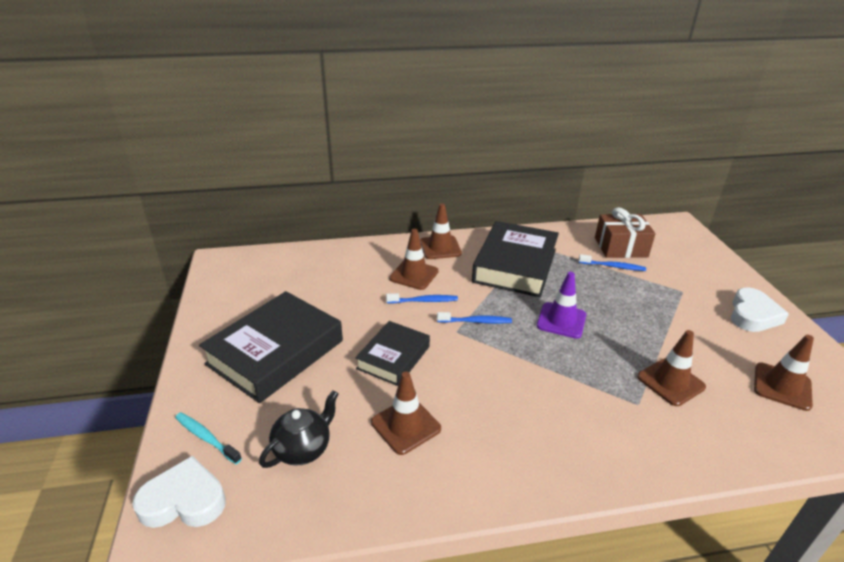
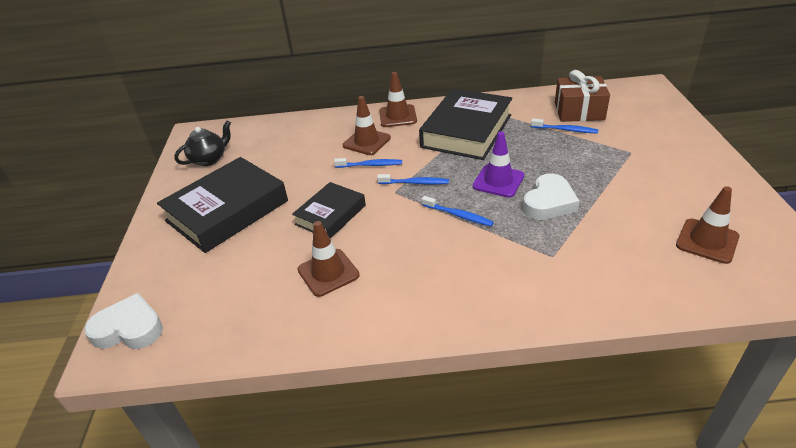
camera: 10 degrees right, 5 degrees up
turquoise toothbrush [175,412,242,464] -> none
black teapot [259,390,338,468] -> black teapot moved to [174,120,231,166]
brown traffic cone [637,330,706,406] -> none
white heart [731,287,789,332] -> white heart moved to [523,173,580,220]
none -> blue toothbrush [422,196,494,226]

